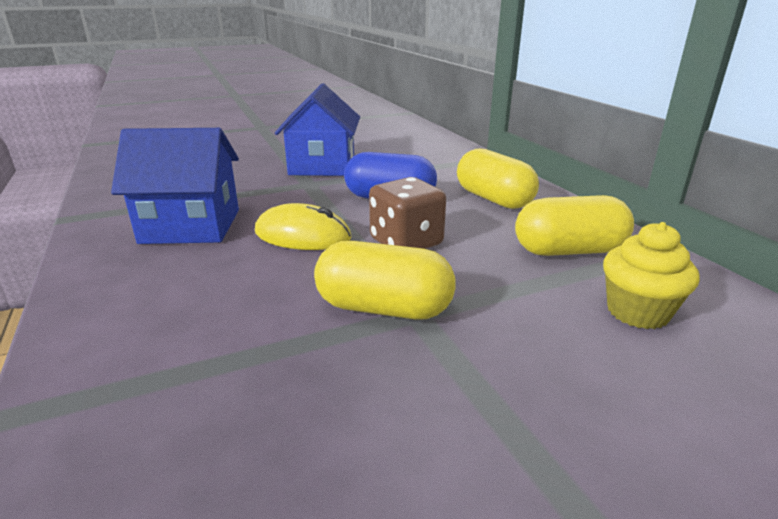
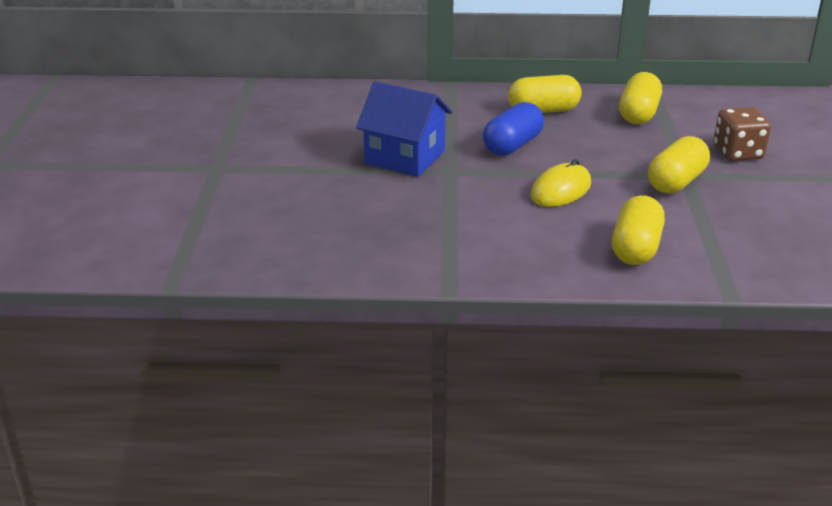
camera: 65 degrees left, 5 degrees up
blue house [111,128,239,244] -> none
brown dice [369,177,446,249] -> brown dice moved to [714,107,771,161]
yellow cupcake [603,222,700,329] -> none
none -> yellow capsule [612,195,665,265]

